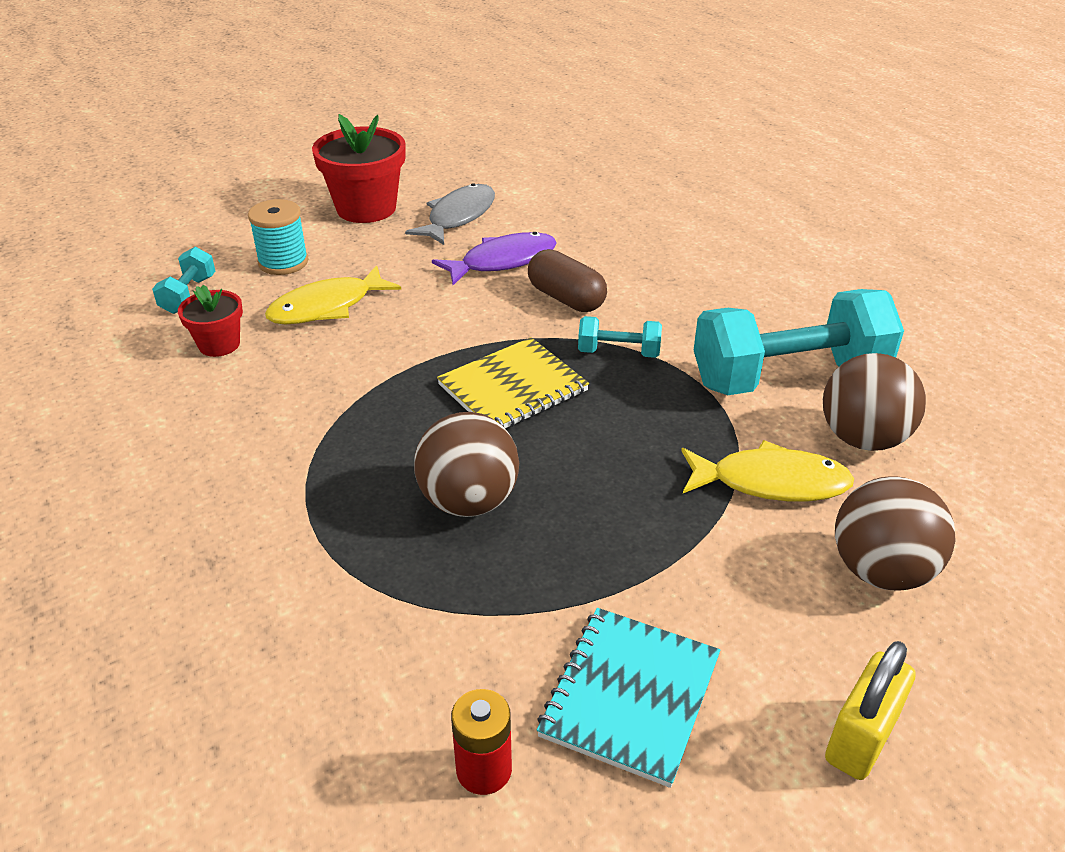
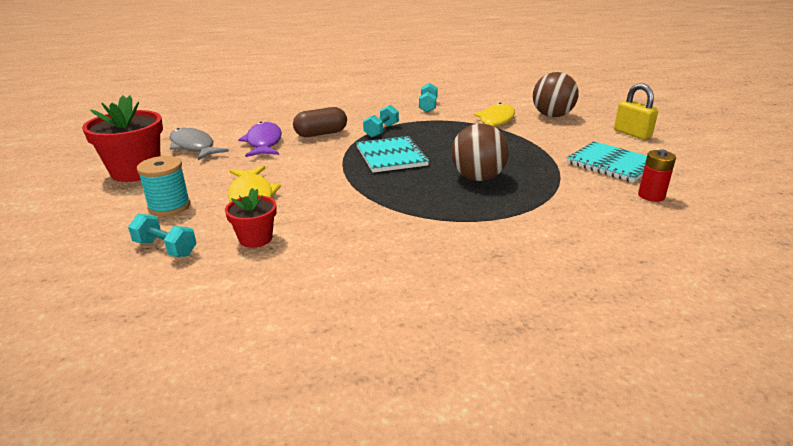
camera: 70 degrees left, 10 degrees down
yellow notebook [437,337,589,428] -> turquoise notebook [356,136,429,173]
turquoise dumbbell [694,289,904,395] -> turquoise dumbbell [419,83,438,112], size x0.45
brown ball [823,353,926,451] -> none

